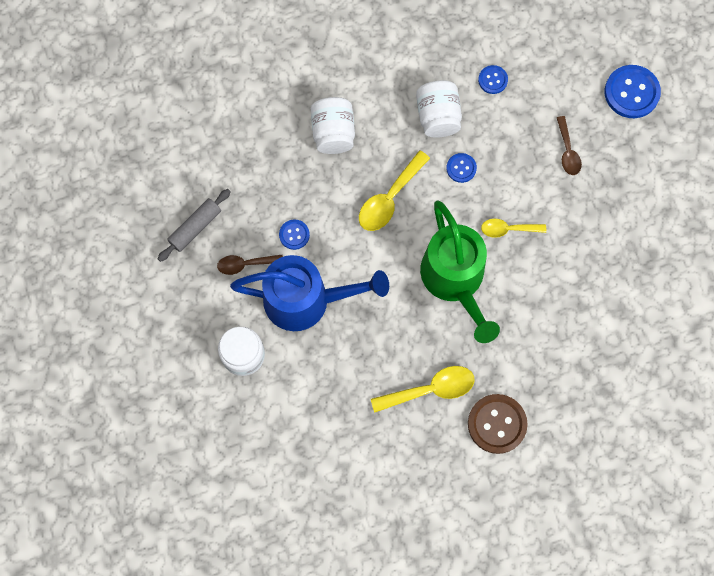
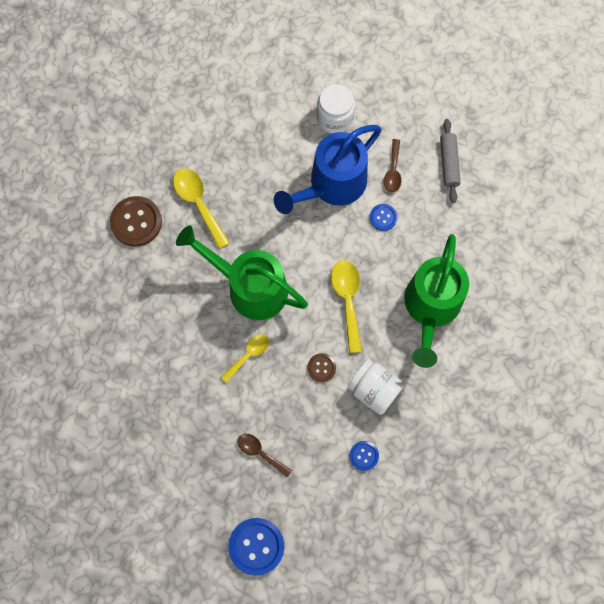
camera: 135 degrees right, 0 degrees up
brown spoon [217,255,283,275] -> brown spoon turned 150 degrees clockwise [384,139,401,192]
white jar [311,97,355,154] -> green watering can [404,234,469,368]
yellow spoon [371,366,475,413] -> yellow spoon turned 120 degrees clockwise [173,168,230,249]
blue button [446,153,477,183] -> brown button [307,353,336,382]

